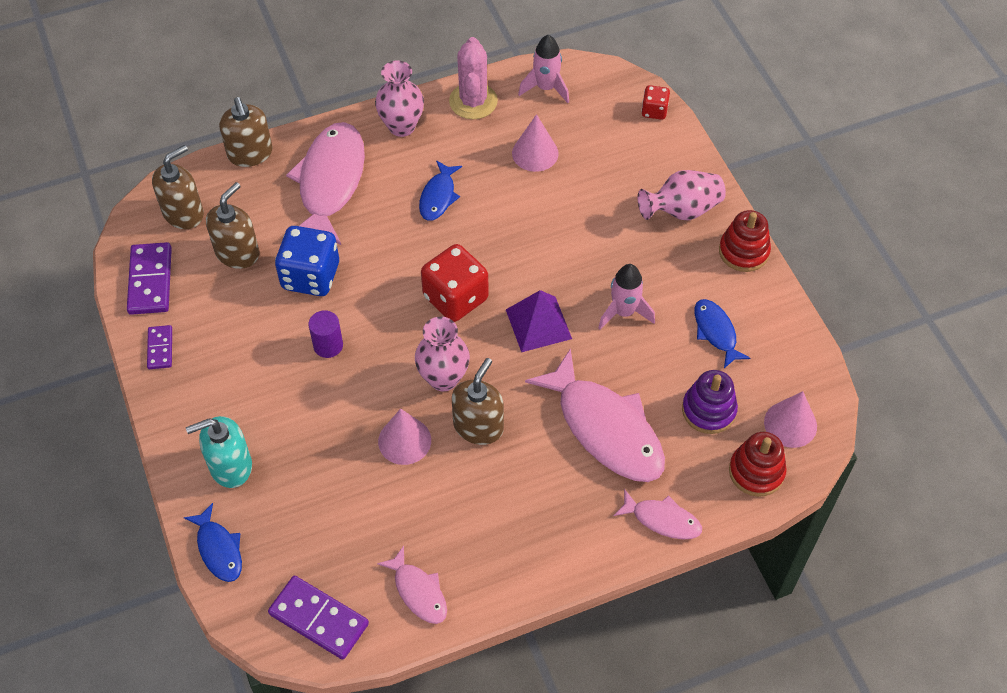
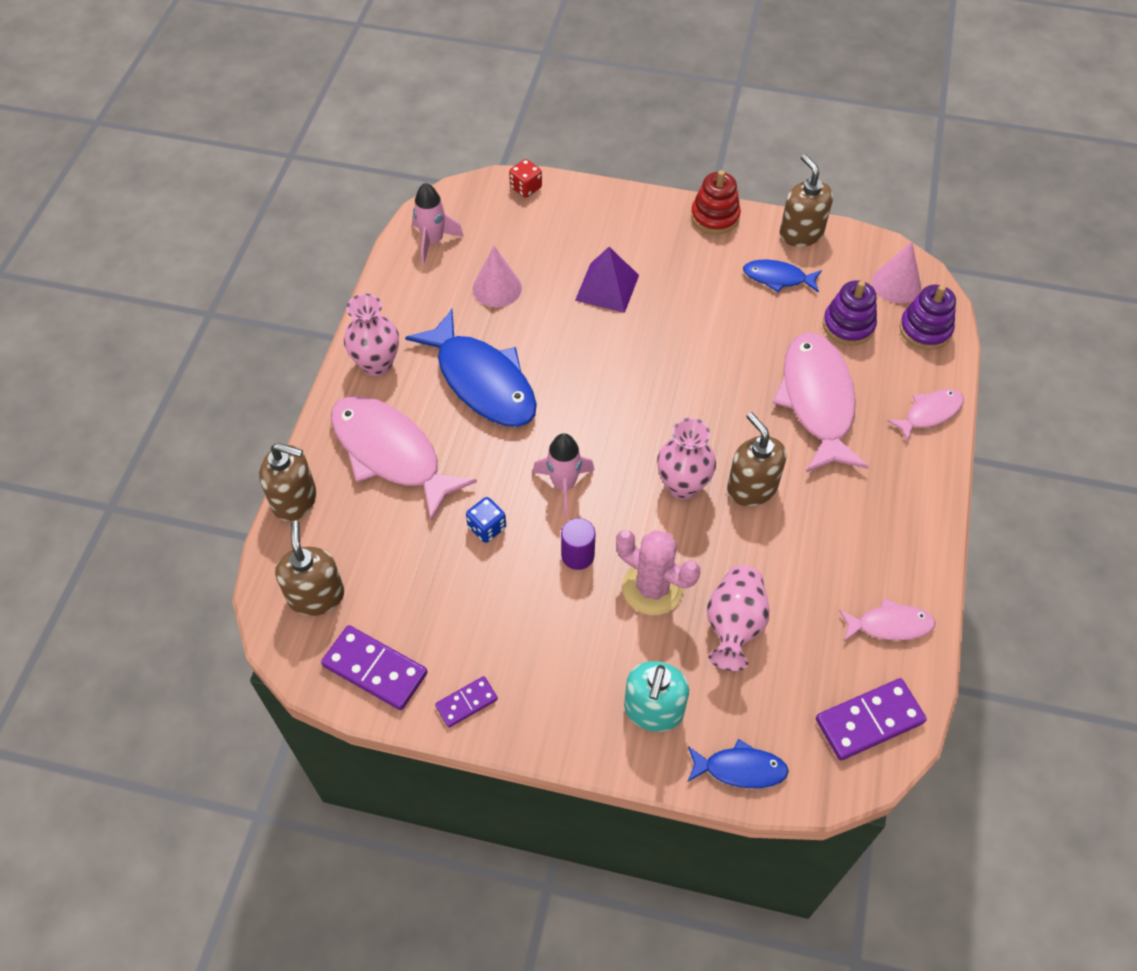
camera: 55 degrees left, 0 degrees up
purple domino [147,325,172,369] -> purple domino turned 60 degrees counterclockwise [435,676,498,728]
brown soap dispenser [206,182,260,269] -> brown soap dispenser moved to [780,154,833,247]
blue dice [275,226,339,296] -> blue dice [466,497,506,543], size x0.53
pink cone [378,408,431,465] -> none
blue fish [419,160,462,221] -> blue fish [405,309,537,427], size x1.99
red dice [421,244,489,322] -> none
pink cactus [449,37,498,119] -> pink cactus moved to [616,530,700,615]
purple pyramid [506,290,572,352] -> purple pyramid moved to [575,247,639,313]
pink fish [525,348,665,482] -> pink fish turned 90 degrees counterclockwise [772,332,869,472]
pink rocket [598,264,655,330] -> pink rocket moved to [532,433,595,516]
pink vase [638,170,726,220] -> pink vase moved to [707,565,769,671]
red stacking toy [729,432,787,497] -> purple stacking toy [899,285,956,350]

